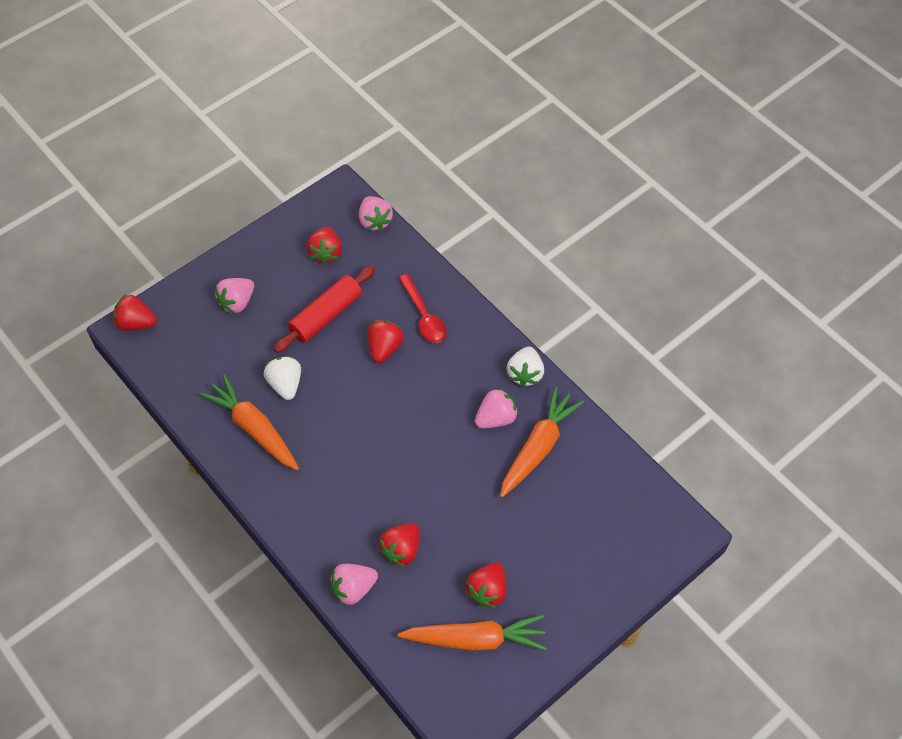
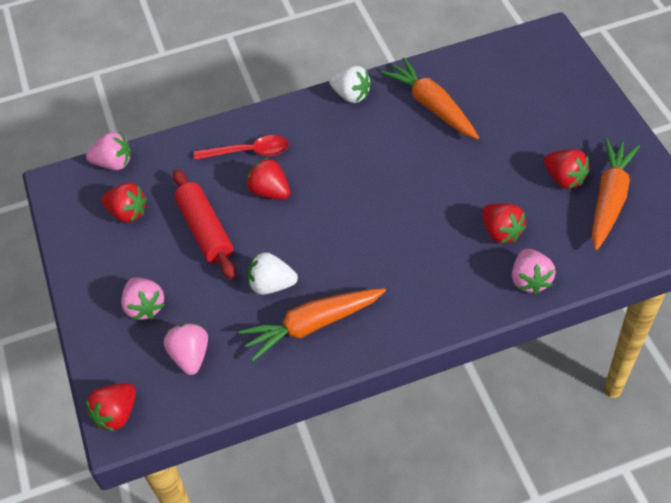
camera: 65 degrees left, 5 degrees down
pink strawberry [475,388,518,428] -> pink strawberry moved to [164,323,208,375]

